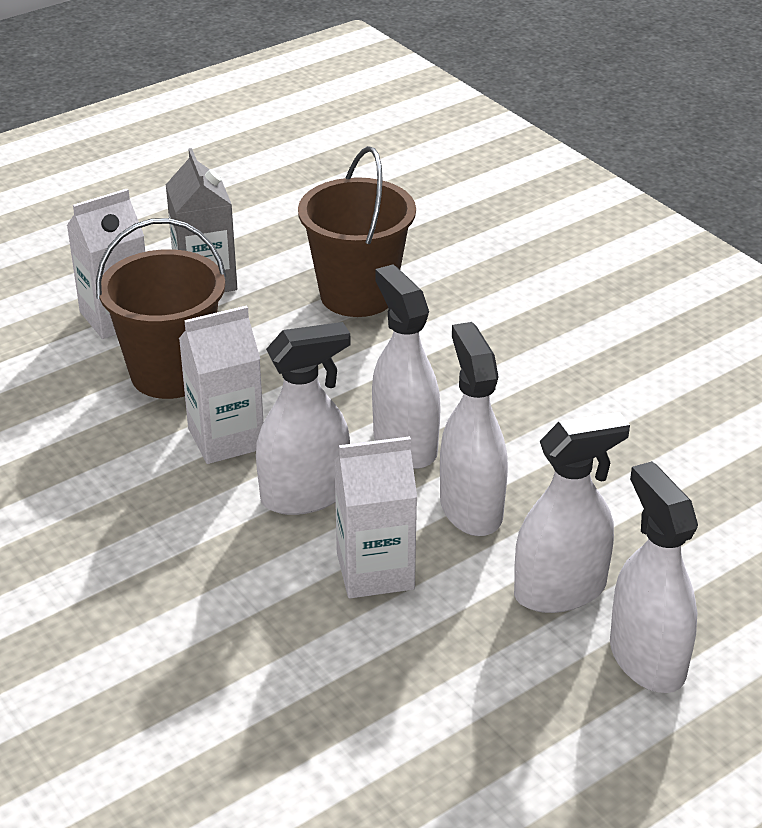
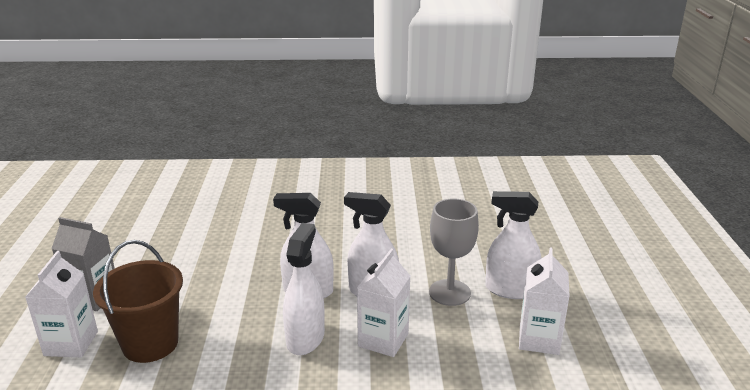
camera: 55 degrees left, 10 degrees down
white carton [179,305,264,464] -> white carton moved to [519,247,570,355]
brown bucket [298,146,416,317] -> none
white spray bottle [514,412,630,613] -> grey goblet [429,199,479,306]

